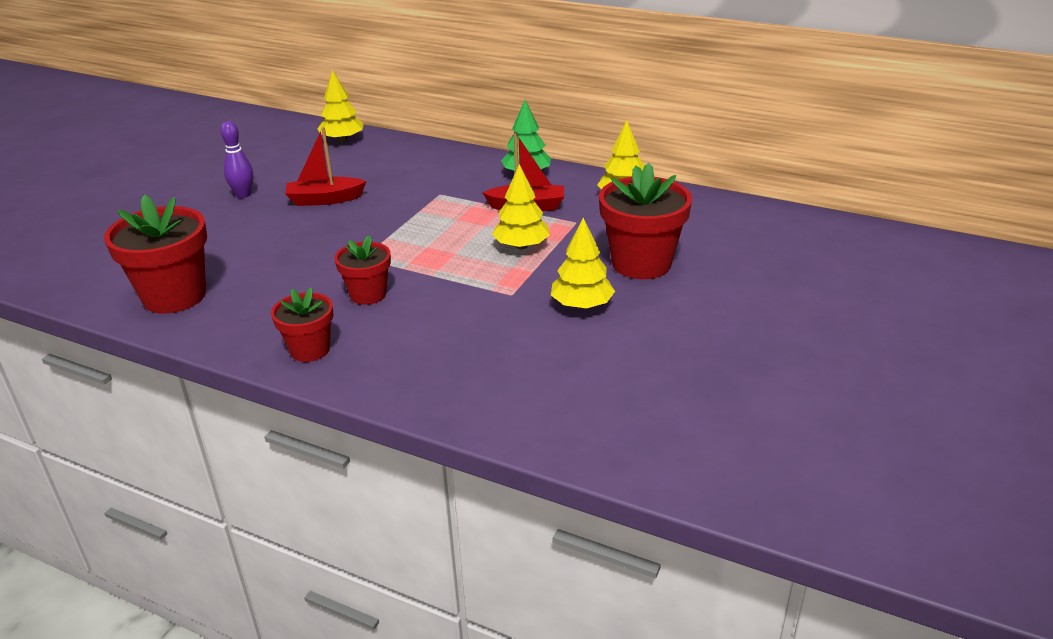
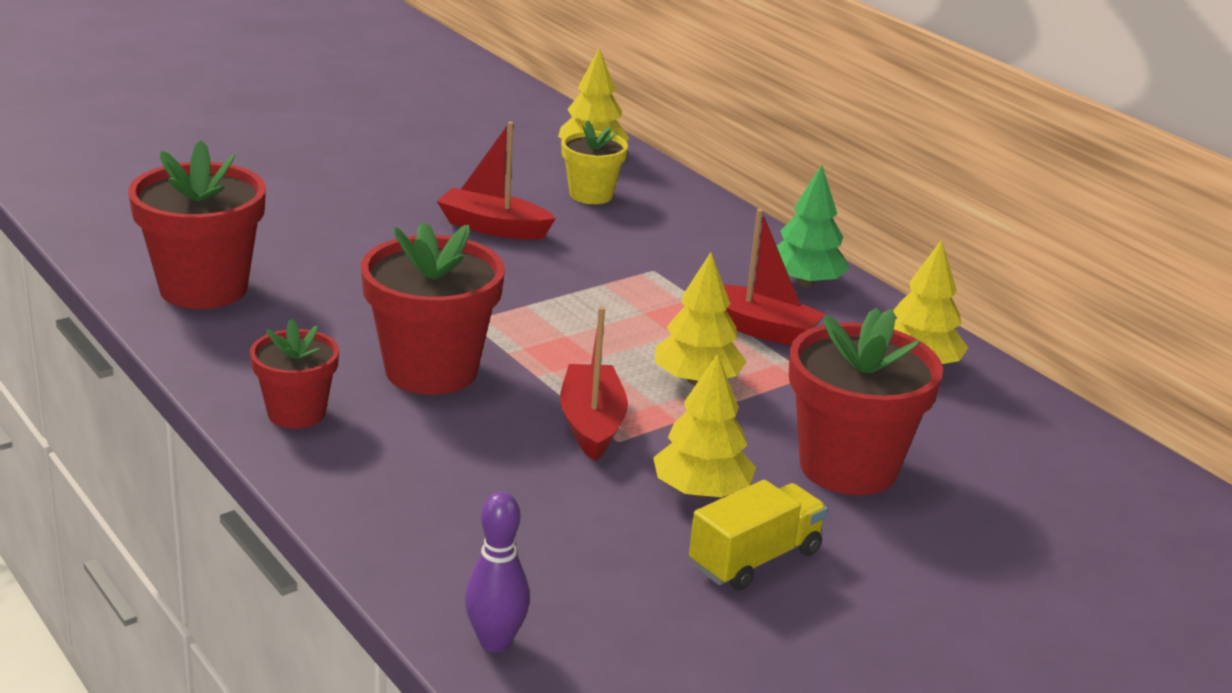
camera: 25 degrees right, 5 degrees down
purple bowling pin [221,121,253,198] -> purple bowling pin moved to [465,491,530,653]
red flower pot [334,236,391,305] -> red flower pot [361,222,505,395], size x1.70
none -> red boat [560,307,628,461]
none -> yellow flower pot [561,120,628,204]
none -> yellow truck [689,480,828,590]

